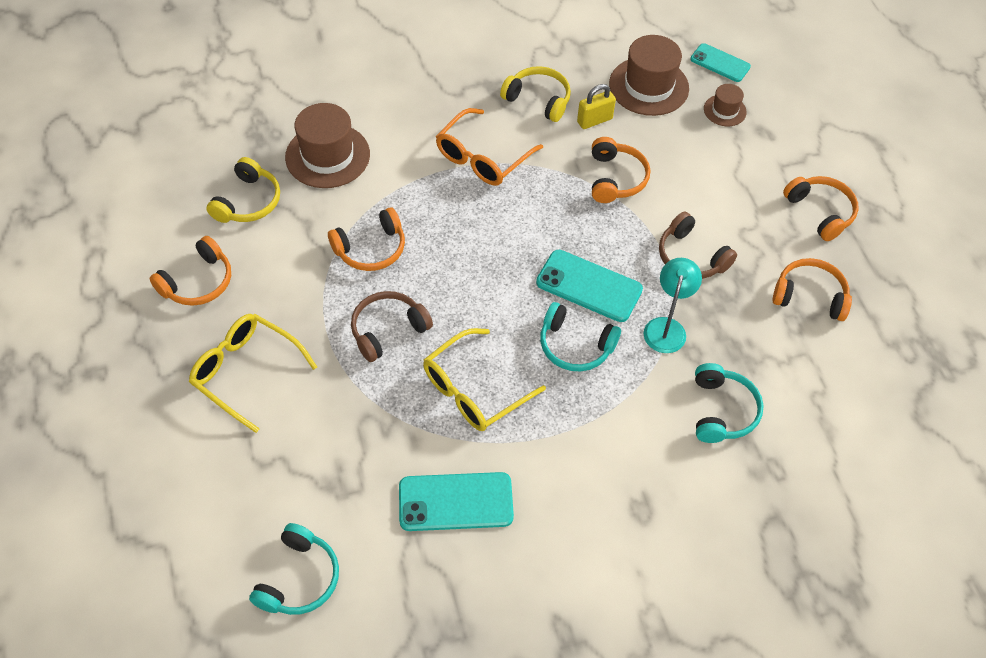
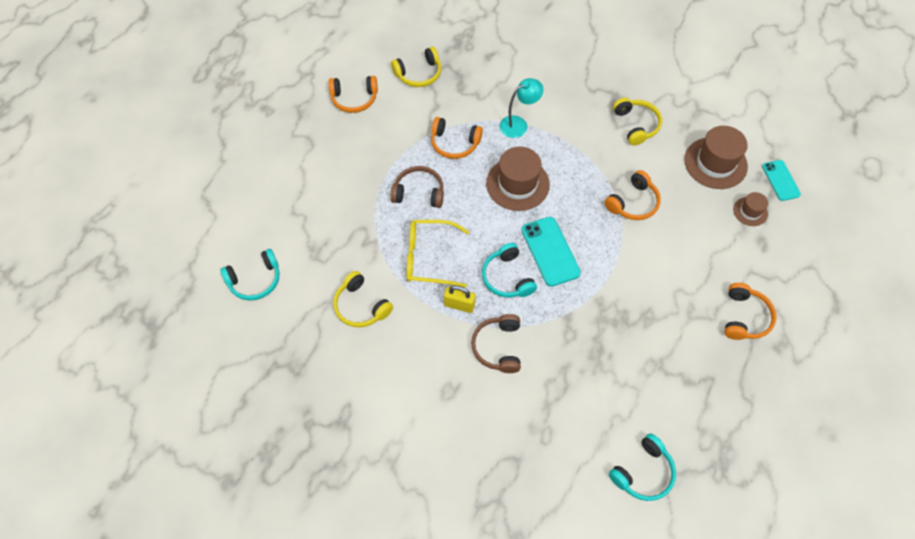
camera: 45 degrees right, 5 degrees up
yellow glasses [189,314,317,433] -> none
brown hat [285,103,370,188] -> brown hat moved to [486,146,550,211]
turquoise phone [399,472,514,531] -> yellow headphones [333,271,393,327]
orange glasses [436,108,543,186] -> none
yellow padlock [577,84,616,129] -> yellow padlock moved to [444,285,475,313]
turquoise lamp [644,258,702,353] -> turquoise lamp moved to [499,78,543,138]
brown headphones [659,212,737,279] -> brown headphones moved to [471,314,521,373]
turquoise headphones [695,363,764,443] -> turquoise headphones moved to [609,434,676,501]
orange headphones [772,258,852,321] -> none

